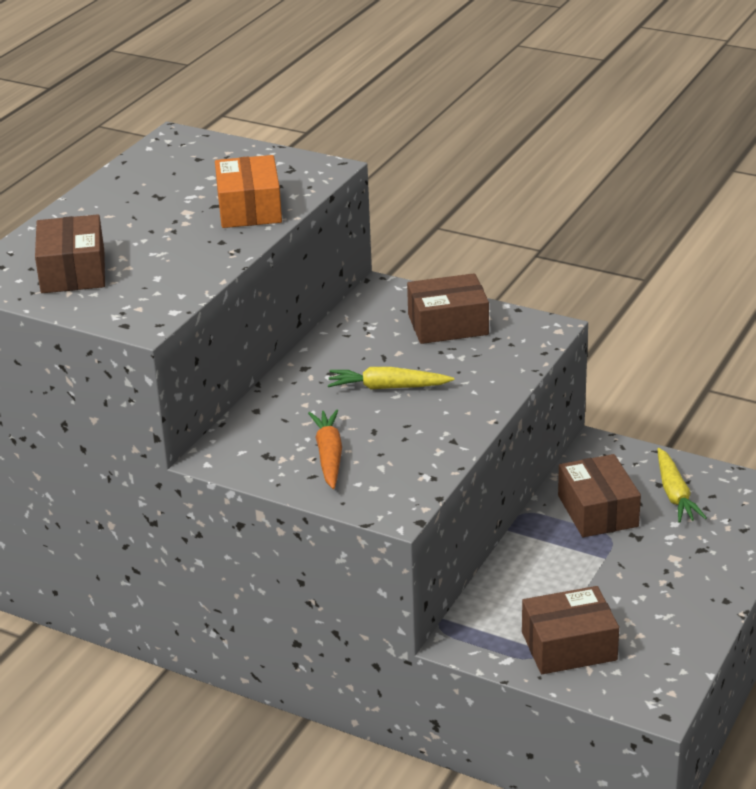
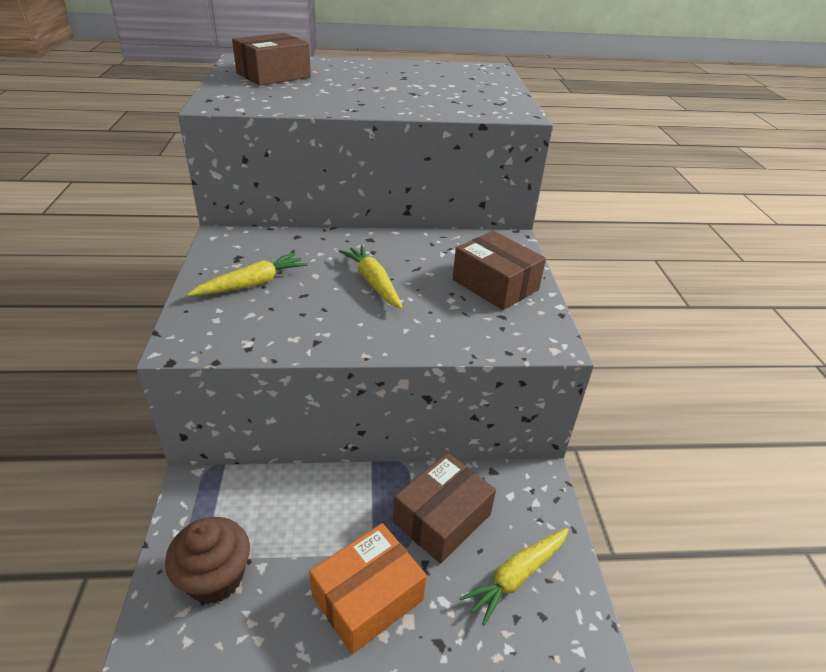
camera: 55 degrees right, 5 degrees up
orange box [215,155,282,228] -> orange box moved to [309,523,427,654]
orange carrot [308,409,342,489] -> yellow carrot [188,252,308,296]
brown box [522,586,619,674] -> brown cupcake [165,517,250,604]

